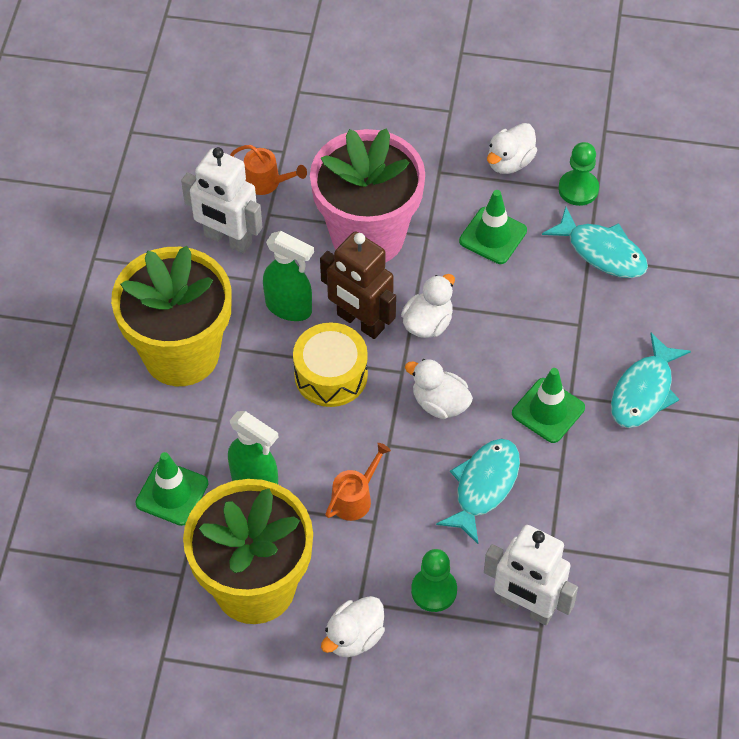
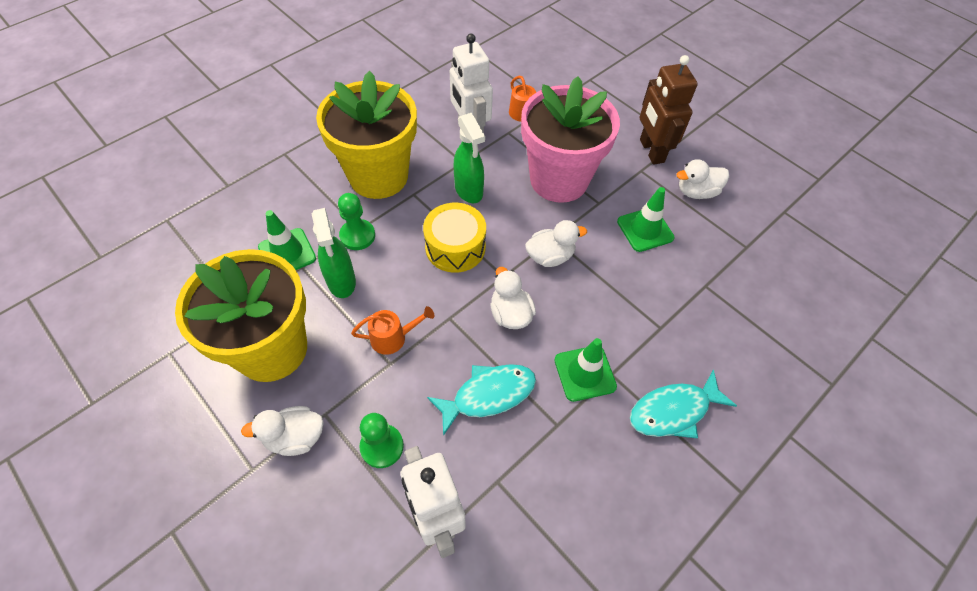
camera: 35 degrees right, 0 degrees up
brown robot [320,231,396,339] -> brown robot moved to [640,55,698,165]
turquoise fish [542,207,648,278] -> none
green pawn [558,142,599,206] -> green pawn moved to [338,193,375,250]

